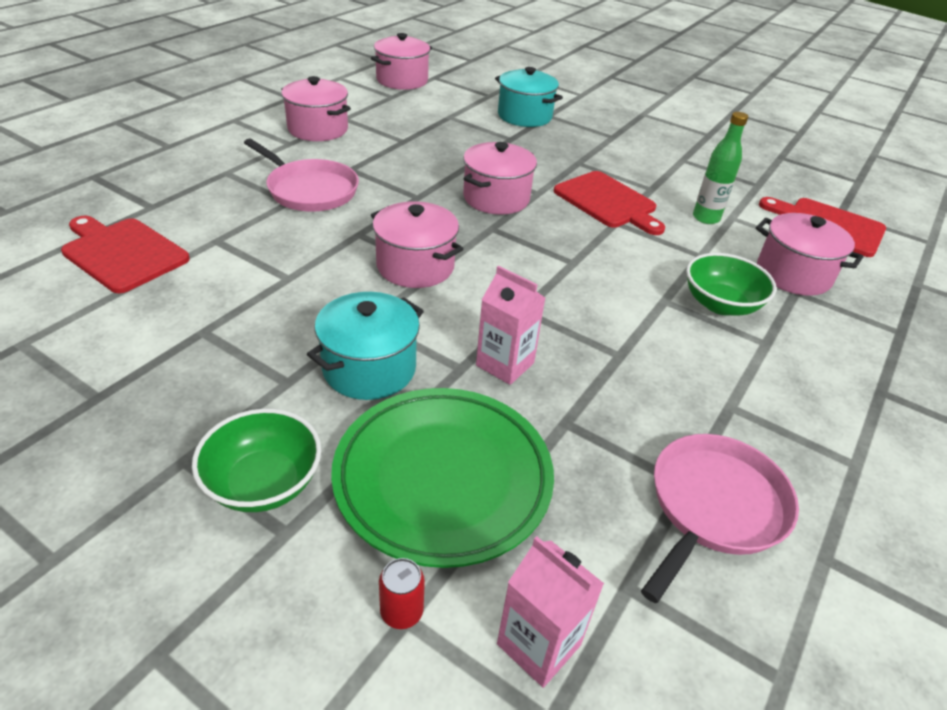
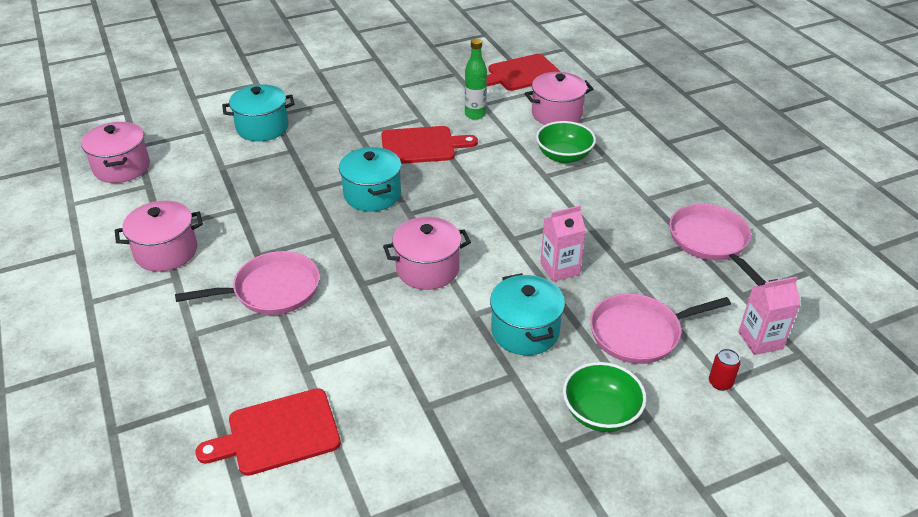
camera: 55 degrees left, 0 degrees up
green plate [331,388,554,568] -> pink pan [590,294,731,364]
pink pot [463,142,537,215] -> turquoise pot [339,147,401,212]

